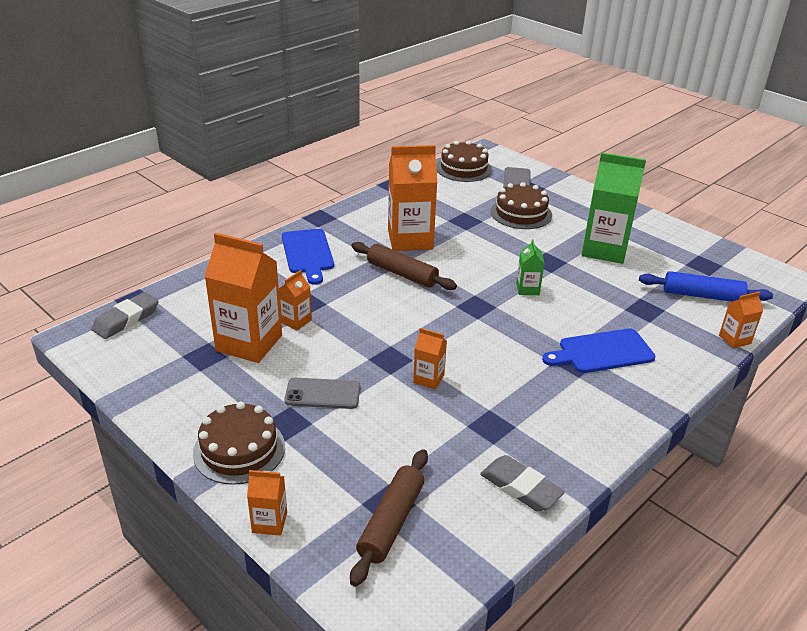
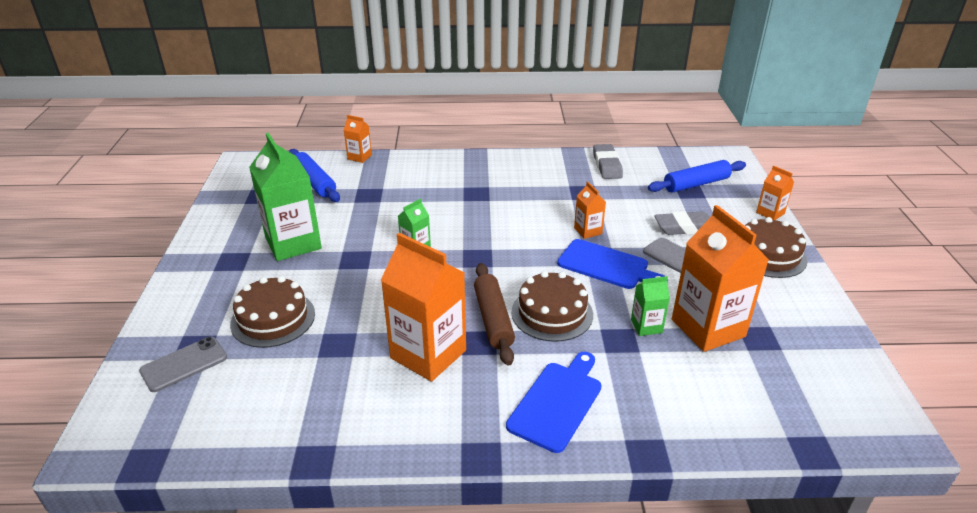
camera: 135 degrees left, 0 degrees up
grey eraser [91,292,159,339] -> grey eraser moved to [654,211,710,235]
orange carton [279,270,312,331] -> green carton [631,276,670,336]
brown rolling pin [350,449,428,587] -> blue rolling pin [648,160,746,193]
brown cake [436,141,492,182] -> brown cake moved to [511,271,593,342]
blue cutting board [542,328,655,373] -> blue cutting board moved to [557,239,668,289]

